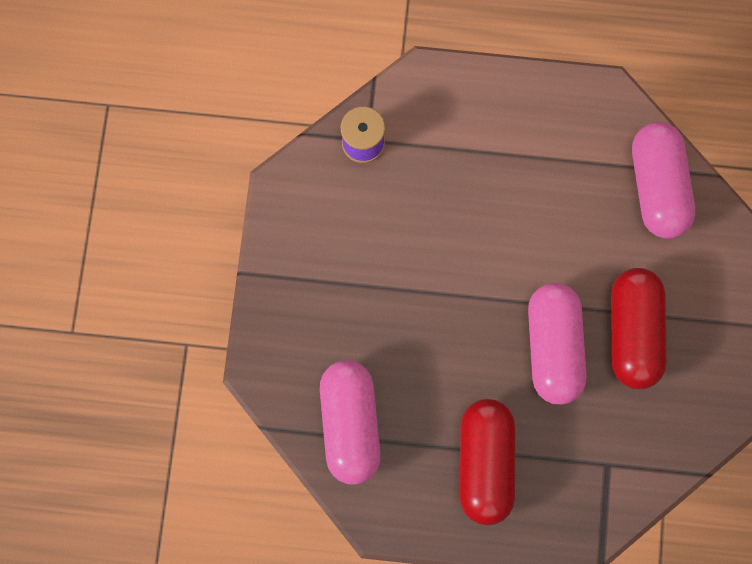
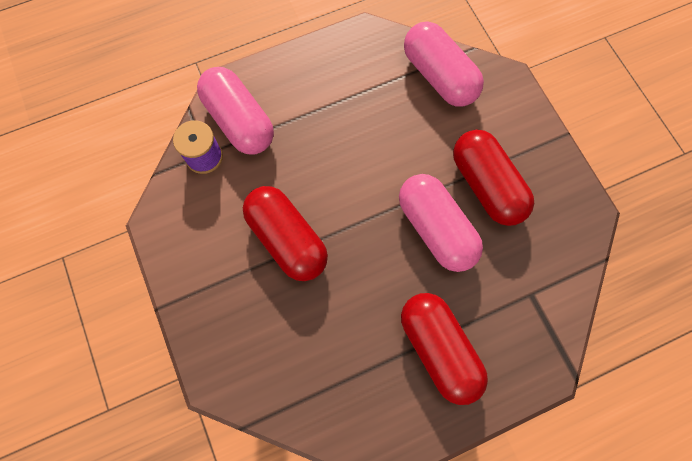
camera: 30 degrees left, 5 degrees down
pink capsule [320,360,381,485] -> pink capsule moved to [197,67,274,155]
none -> red capsule [243,186,328,281]

